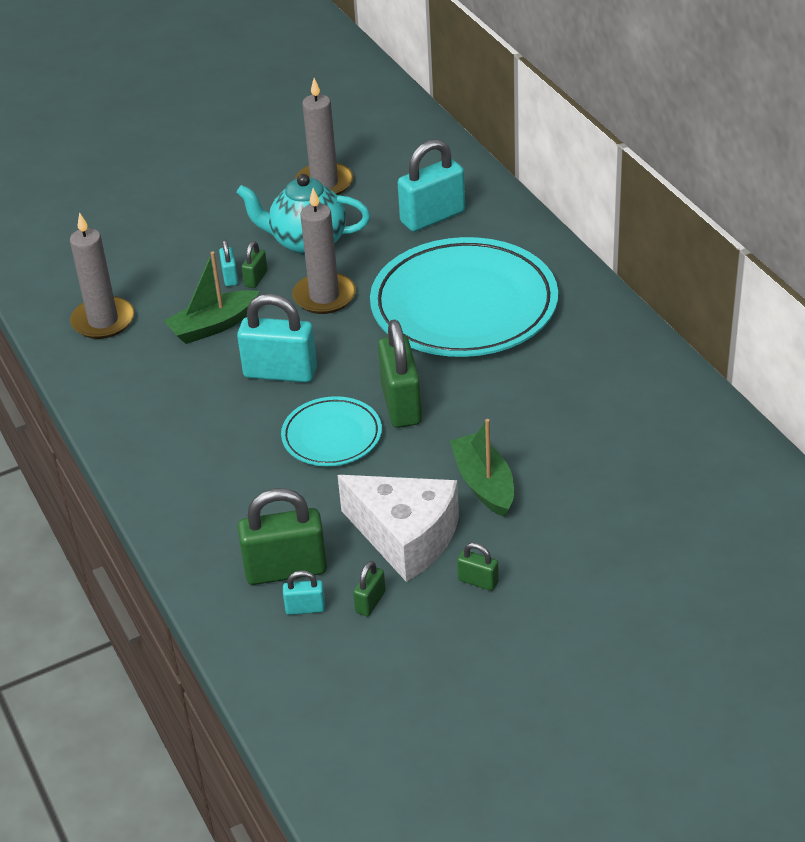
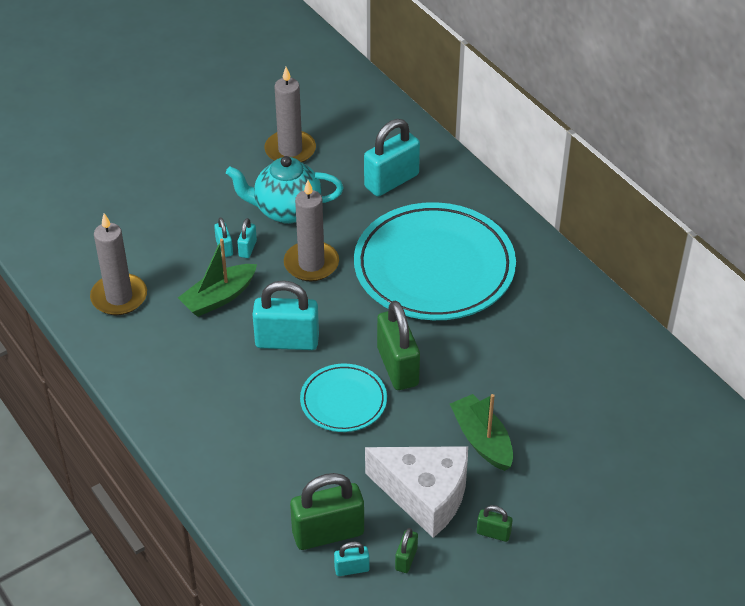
camera: 10 degrees left, 5 degrees up
green padlock [241,241,268,288] -> turquoise padlock [237,218,257,258]

